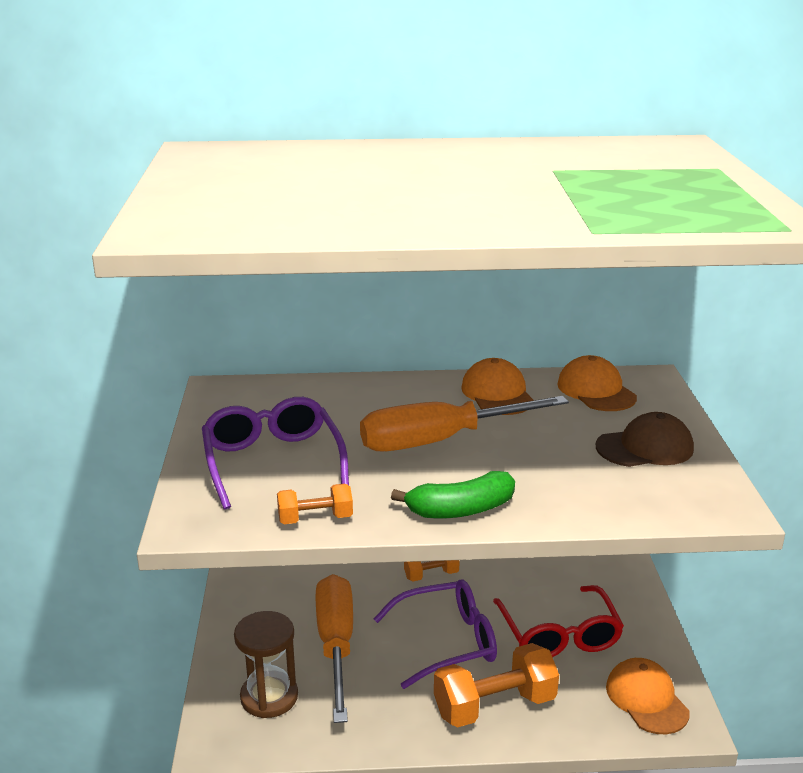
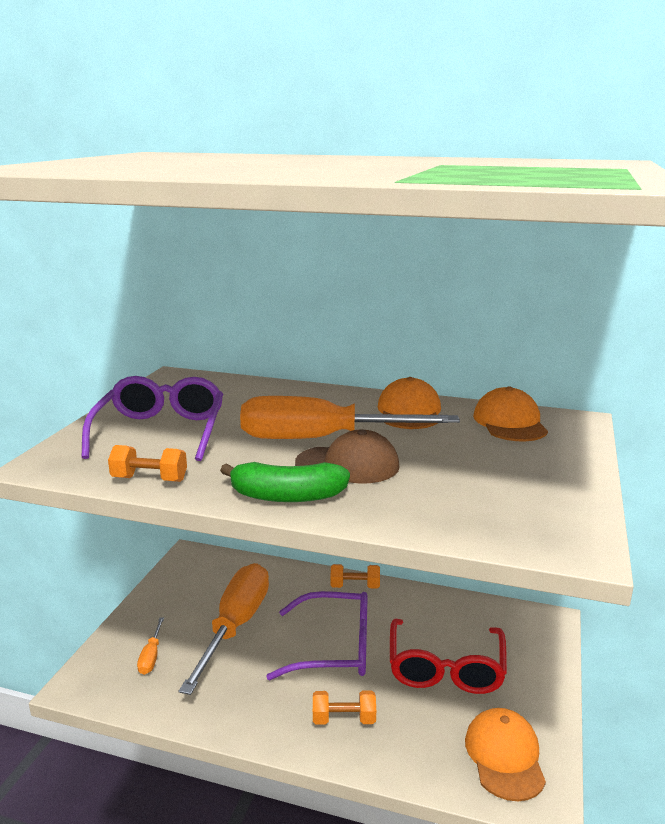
camera: 20 degrees right, 5 degrees down
brown hourglass [234,611,298,718] -> orange screwdriver [137,617,164,675]
orange dumbbell [434,643,559,727] -> orange dumbbell [313,690,376,725], size x0.53
brown cap [596,412,694,467] -> brown cap moved to [295,430,400,484]

